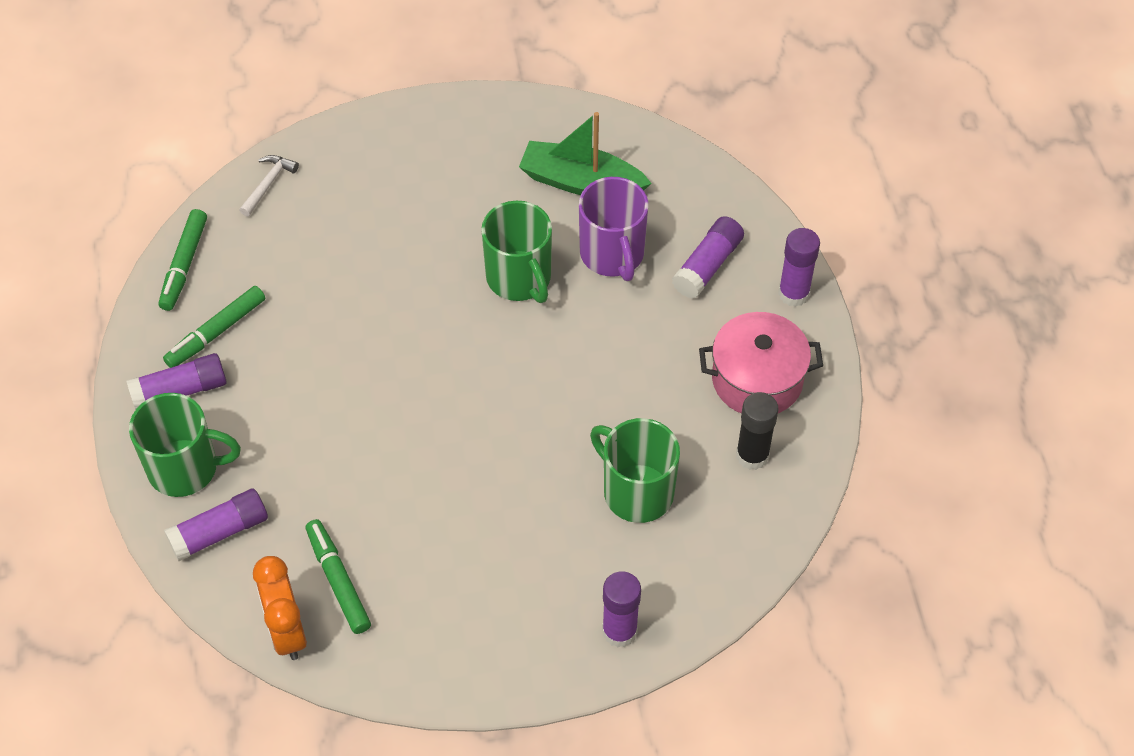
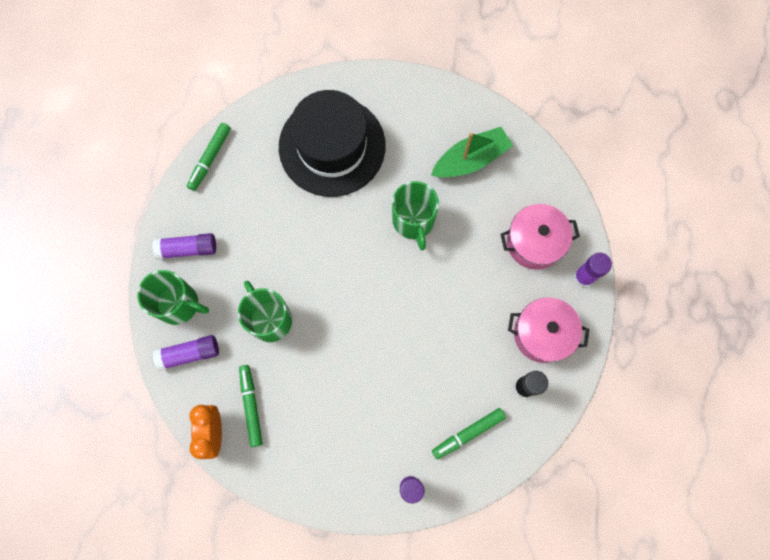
camera: 15 degrees right, 20 degrees up
green marker [163,286,265,368] -> green marker moved to [432,408,506,459]
white hammer [239,155,299,217] -> none
green boat [519,112,652,195] -> green boat turned 120 degrees clockwise [431,127,513,178]
purple mug [579,177,649,281] -> none
green mug [590,418,680,523] -> green mug moved to [238,281,292,342]
purple glue stick [672,216,744,299] -> pink pot [500,204,580,270]
none -> black hat [279,90,385,197]

